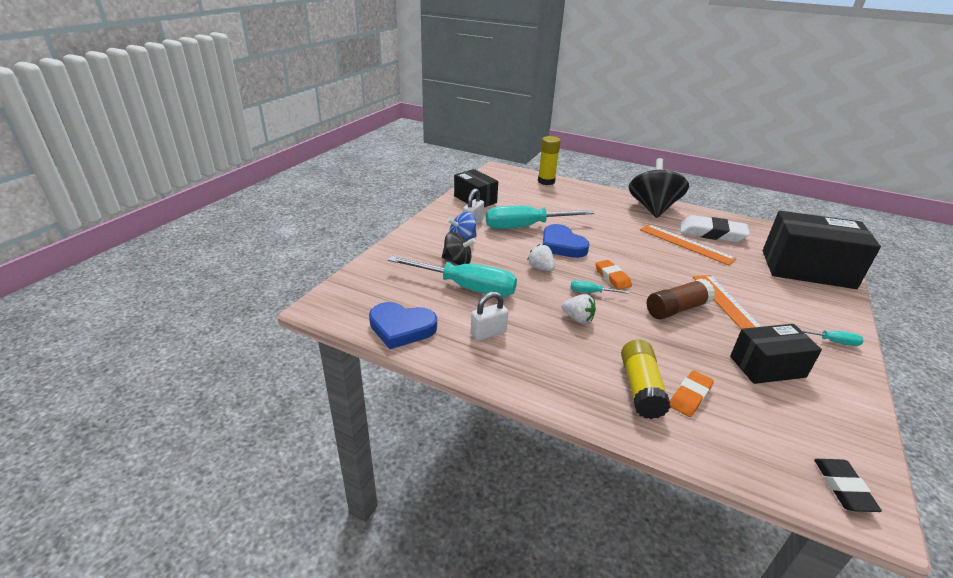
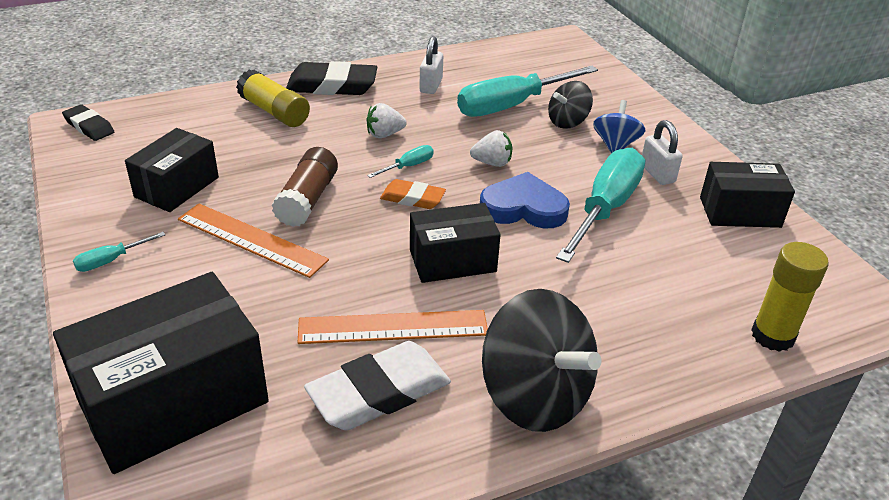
camera: 130 degrees right, 5 degrees up
blue heart [369,302,437,349] -> none
orange eraser [670,370,714,417] -> none
none -> black eraser [286,61,377,95]
none -> black box [410,203,501,283]

